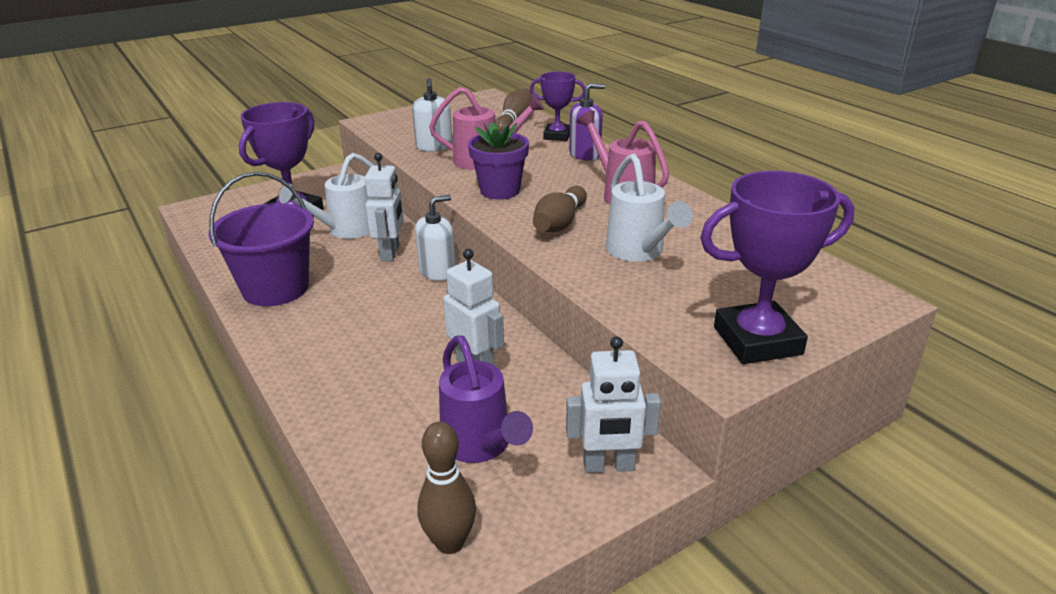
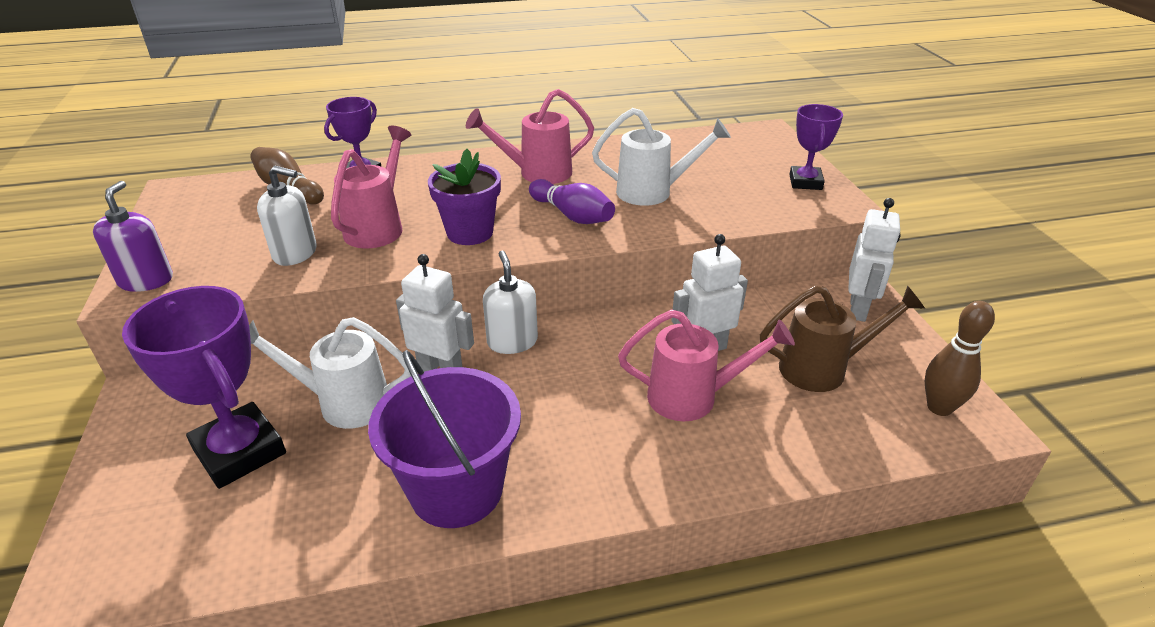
camera: 70 degrees left, 5 degrees up
white watering can [279,153,373,239] -> white watering can turned 120 degrees clockwise [249,317,411,429]
purple watering can [439,335,533,463] -> brown watering can [760,285,925,392]
brown bowling pin [533,186,587,232] -> purple bowling pin [529,179,615,224]
purple soap dispenser [569,83,605,161] -> purple soap dispenser moved to [93,181,173,292]
purple trophy [700,171,854,364] -> purple trophy [789,104,843,190], size x0.59
none -> pink watering can [618,309,795,421]

